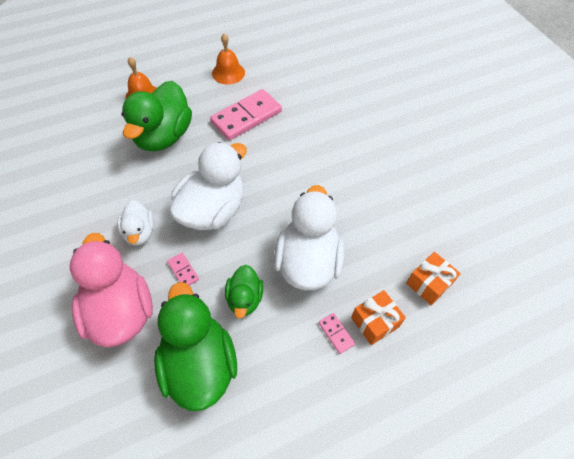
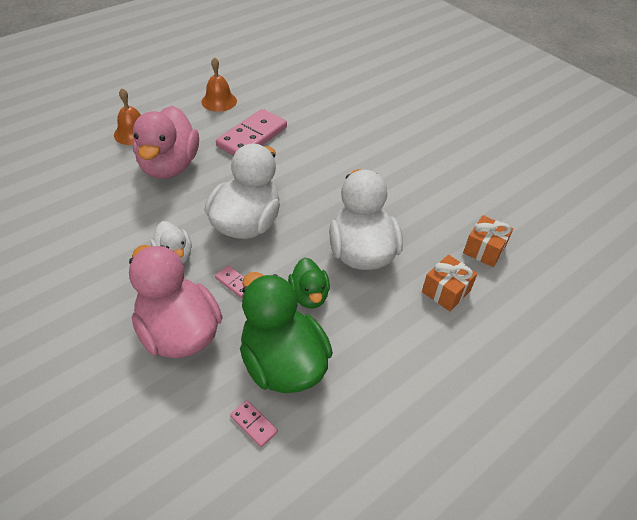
camera: 15 degrees left, 10 degrees down
green duck [121,81,192,151] -> pink duck [133,106,199,179]
pink domino [319,313,355,354] -> pink domino moved to [230,400,278,447]

